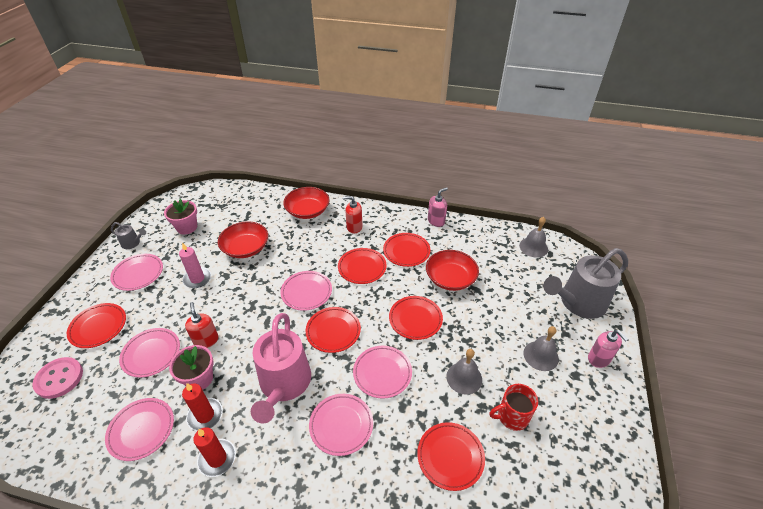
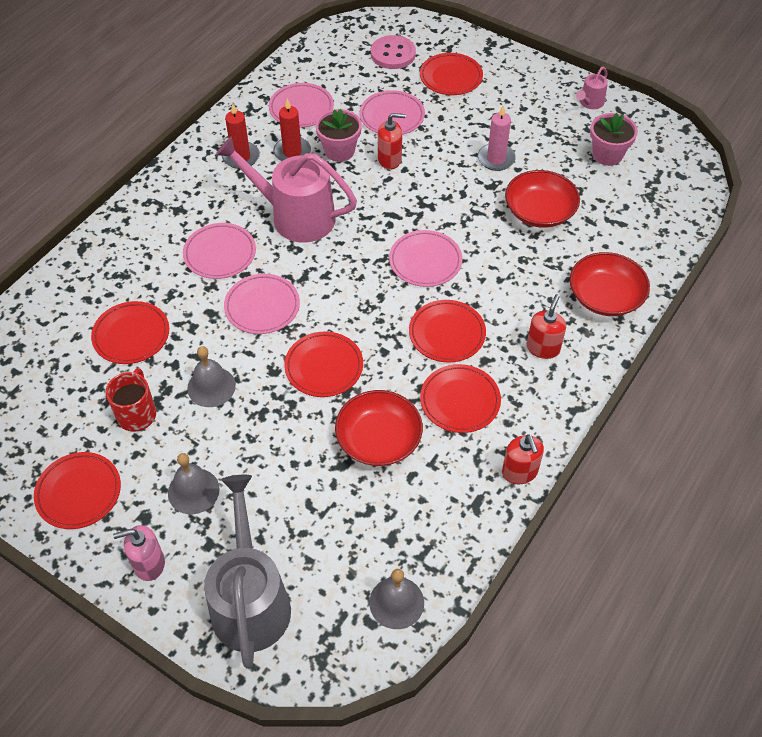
camera: 110 degrees right, 10 degrees up
pink plate [110,254,163,291] -> none
grey watering can [111,222,146,249] -> pink watering can [576,67,608,109]
red plate [306,307,361,353] -> red plate moved to [34,452,121,529]
pink soap dispenser [428,187,448,227] -> red soap dispenser [502,434,544,484]

